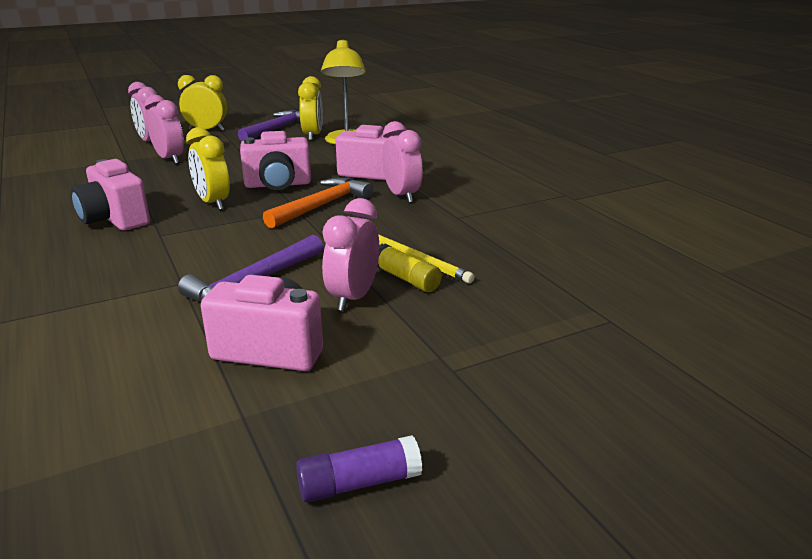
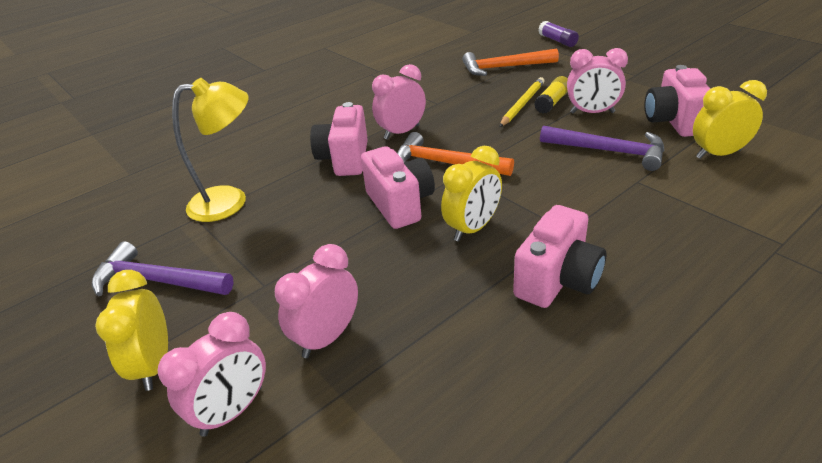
camera: 100 degrees left, 10 degrees up
purple glue stick [296,435,422,502] -> purple glue stick moved to [538,21,579,47]
yellow clock [298,76,323,141] -> yellow clock moved to [693,80,767,159]
none -> orange hammer [462,48,559,76]

